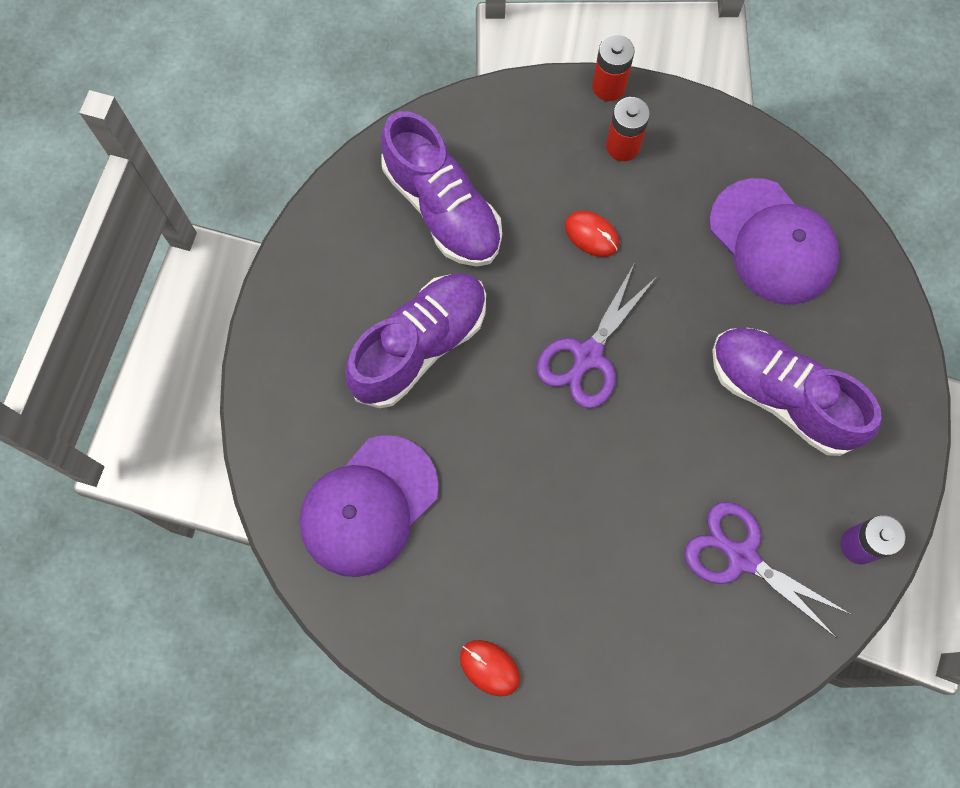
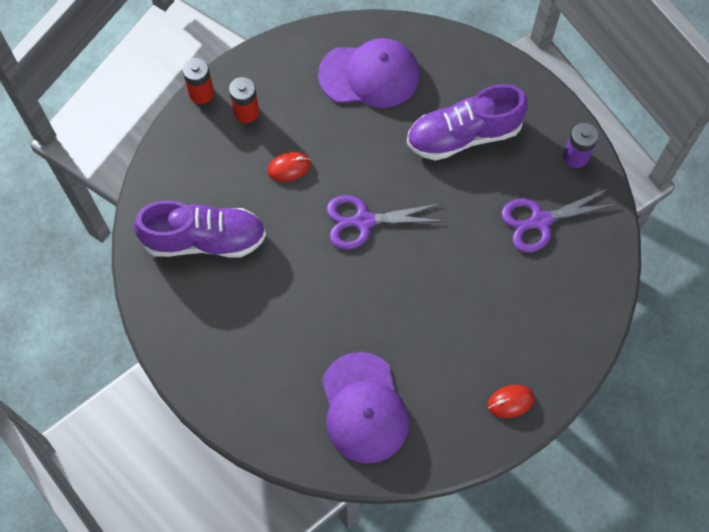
camera: 55 degrees left, 5 degrees down
purple shoe [345,273,486,408] -> none
purple scissors [536,265,656,408] -> purple scissors turned 105 degrees clockwise [326,195,443,249]

